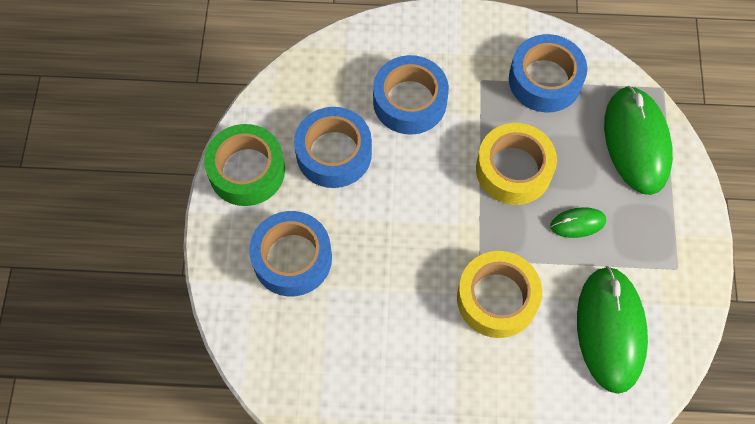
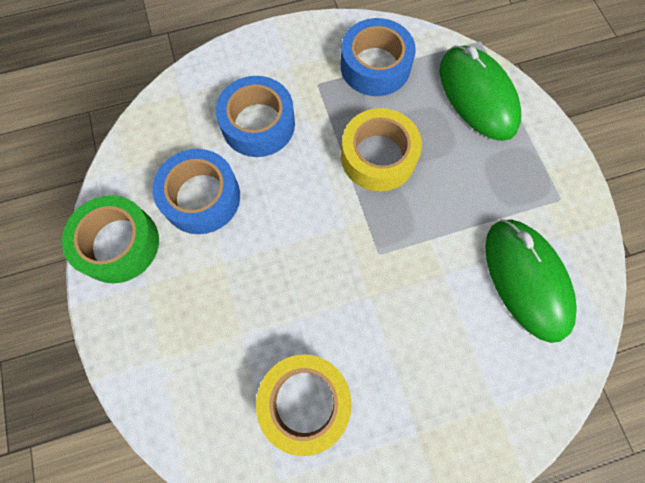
camera: 20 degrees left, 5 degrees up
blue tape [249,211,332,296] -> none
yellow tape [457,251,542,338] -> yellow tape moved to [256,354,352,456]
green mouse [550,207,606,238] -> none

